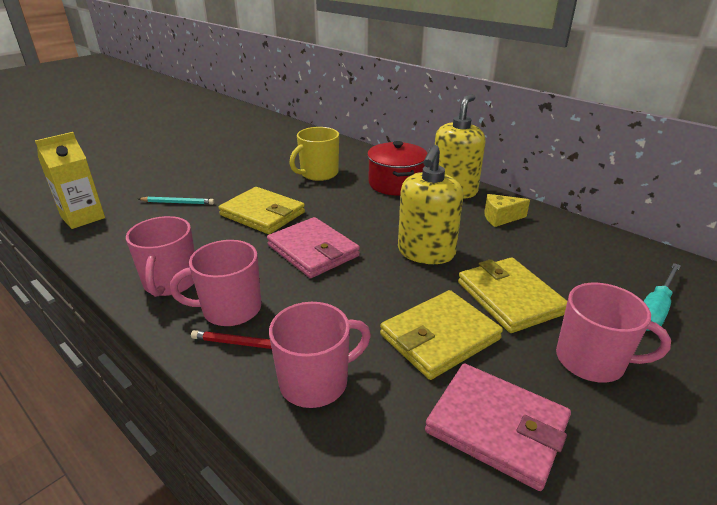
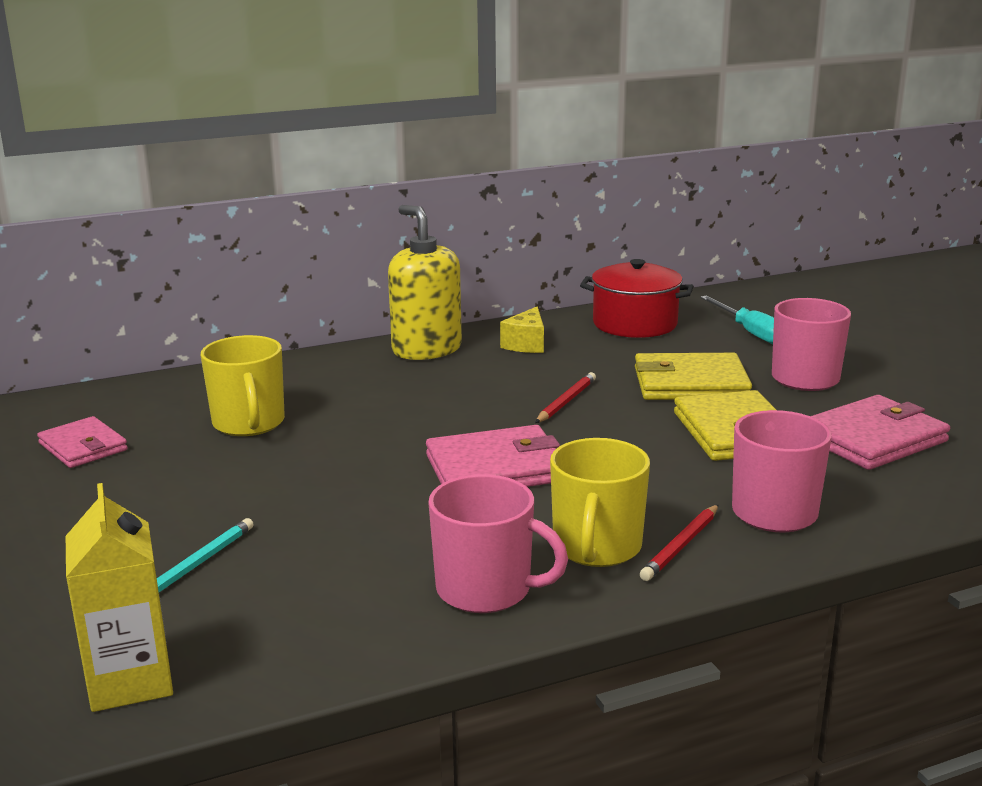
camera: 65 degrees left, 10 degrees down
pink mug [170,240,261,326] -> yellow mug [550,438,650,567]
yellow wallet [218,187,305,234] -> none
red pot [367,141,428,195] -> red pot moved to [580,259,694,338]
yellow soap dispenser [398,145,463,264] -> red pencil [535,372,596,423]
none -> pink wallet [37,416,128,468]

